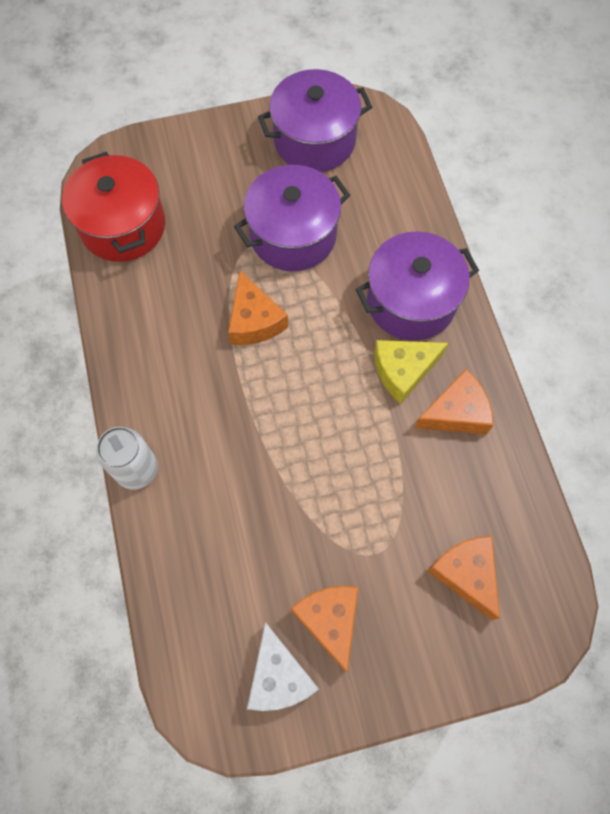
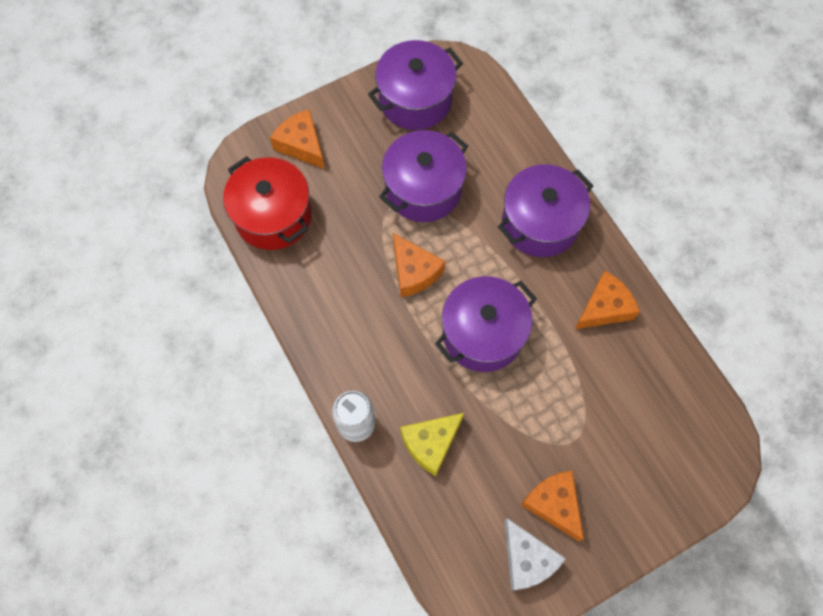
camera: 15 degrees left, 0 degrees up
yellow cheese [374,340,448,404] -> yellow cheese moved to [400,413,464,476]
orange cheese [427,536,500,620] -> orange cheese moved to [270,109,325,169]
none -> purple pot [435,276,537,372]

